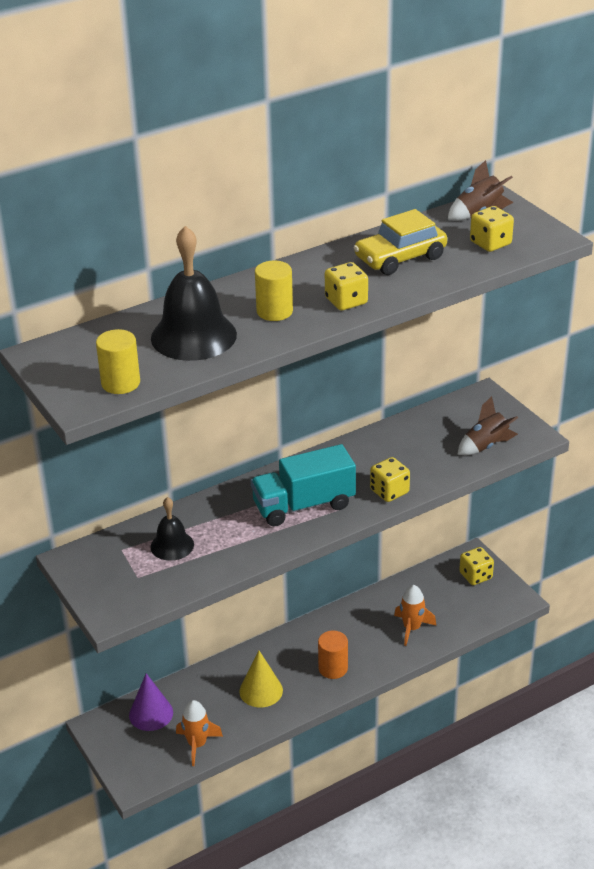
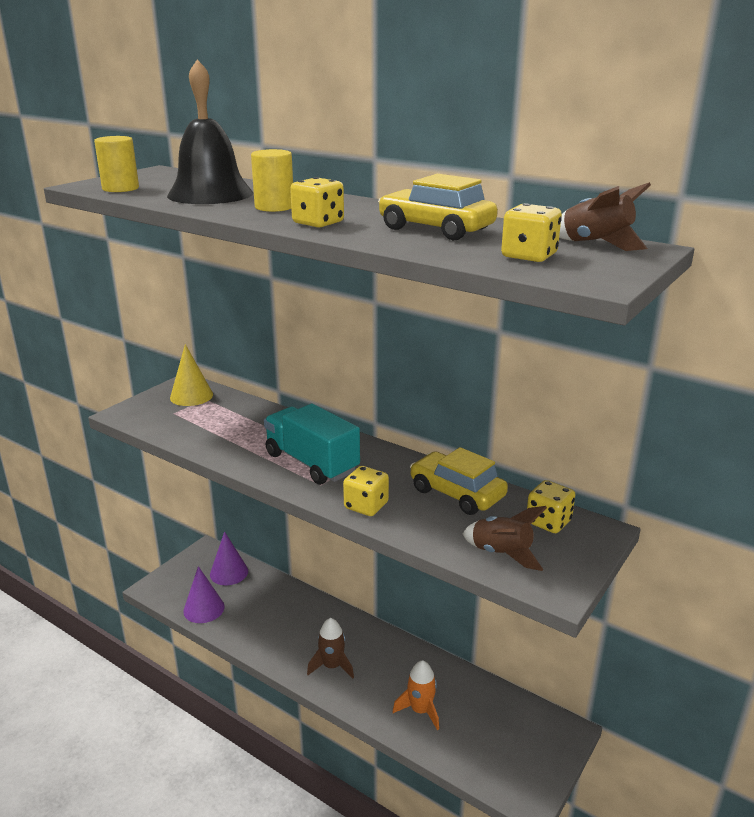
camera: 65 degrees right, 10 degrees down
black bell [151,497,194,561] -> none
orange rocket [176,700,223,766] -> purple cone [183,566,225,623]
yellow cone [239,651,283,708] -> yellow cone moved to [170,344,213,406]
orange cylinder [318,630,348,679] -> brown rocket [307,618,354,679]
yellow dice [459,547,494,585] -> yellow dice moved to [527,480,575,533]
none -> yellow car [410,447,508,515]

